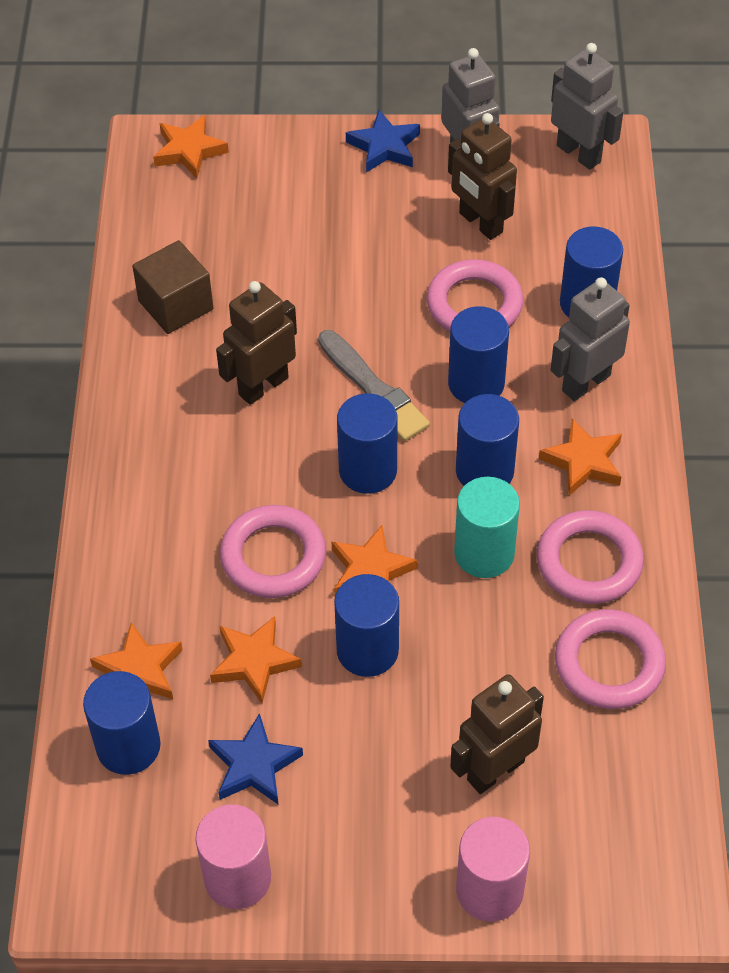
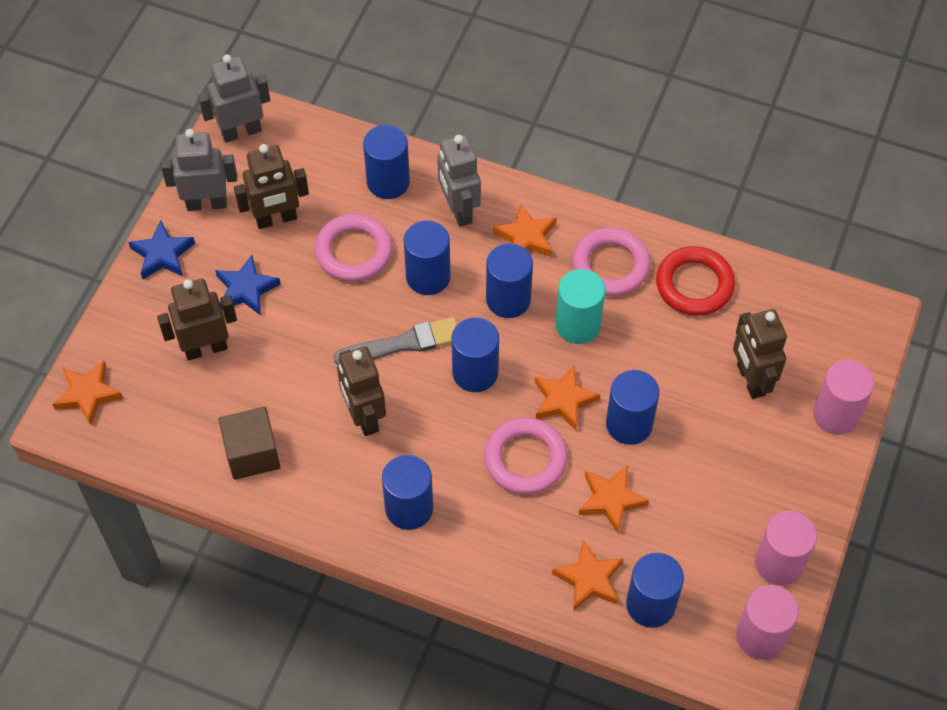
camera: 70 degrees left, 5 degrees up
blue star [208,713,303,805] -> blue star moved to [215,255,281,316]
pink ring [555,609,666,709] -> red ring [656,246,735,316]
none -> brown robot [157,279,237,360]
none -> blue cylinder [382,455,433,530]
none -> pink cylinder [736,585,799,660]

